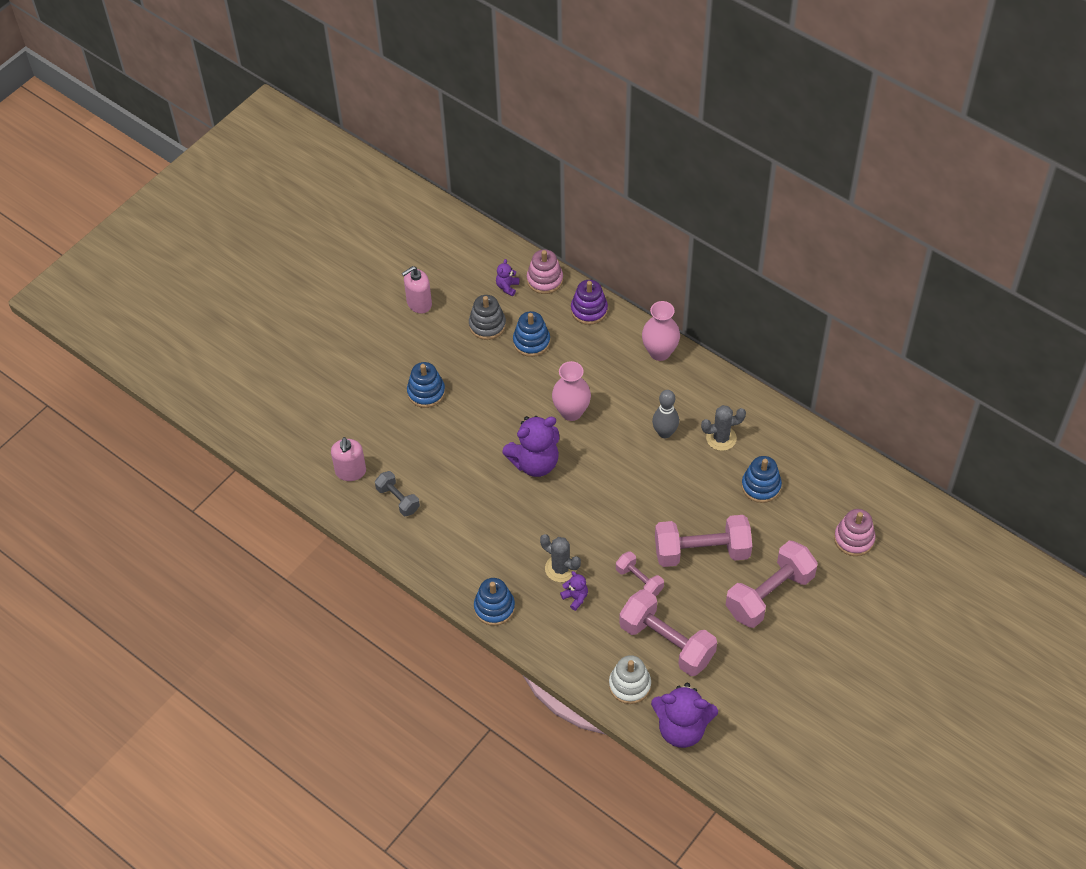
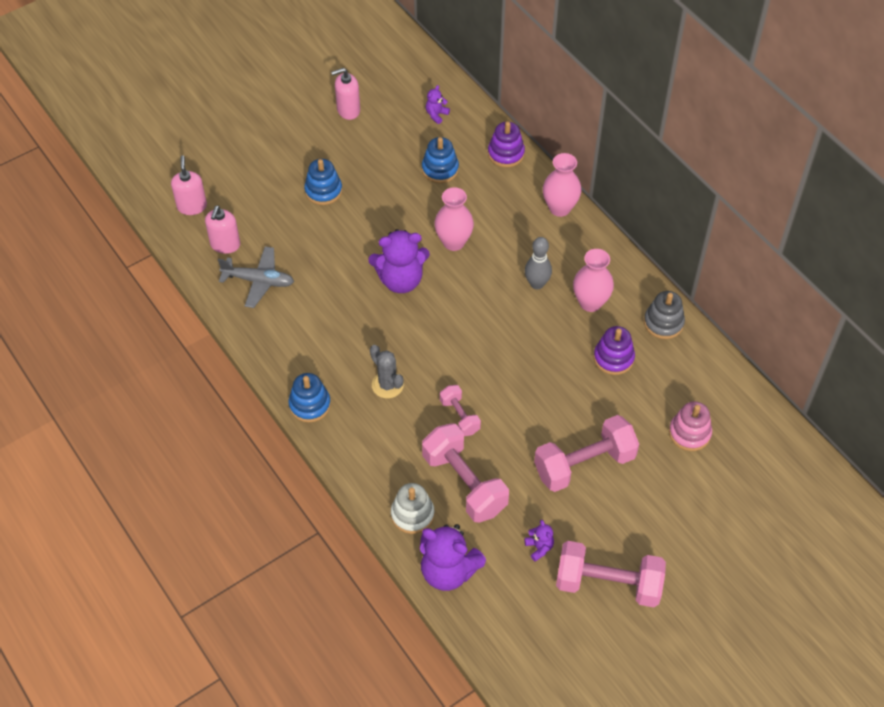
camera: 15 degrees right, 0 degrees up
grey dumbbell [375,471,420,516] -> grey plane [218,246,294,308]
grey stacking toy [469,295,506,340] -> grey stacking toy moved to [644,291,685,339]
pink stacking toy [527,249,563,294] -> none
purple teddy bear [560,571,588,611] -> purple teddy bear moved to [524,520,554,562]
pink dumbbell [655,515,752,567] -> pink dumbbell moved to [556,541,666,607]
grey cactus [701,405,746,451] -> pink vase [573,249,614,312]
blue stacking toy [741,456,782,503] -> purple stacking toy [594,326,635,375]
none -> pink soap dispenser [171,156,207,215]

